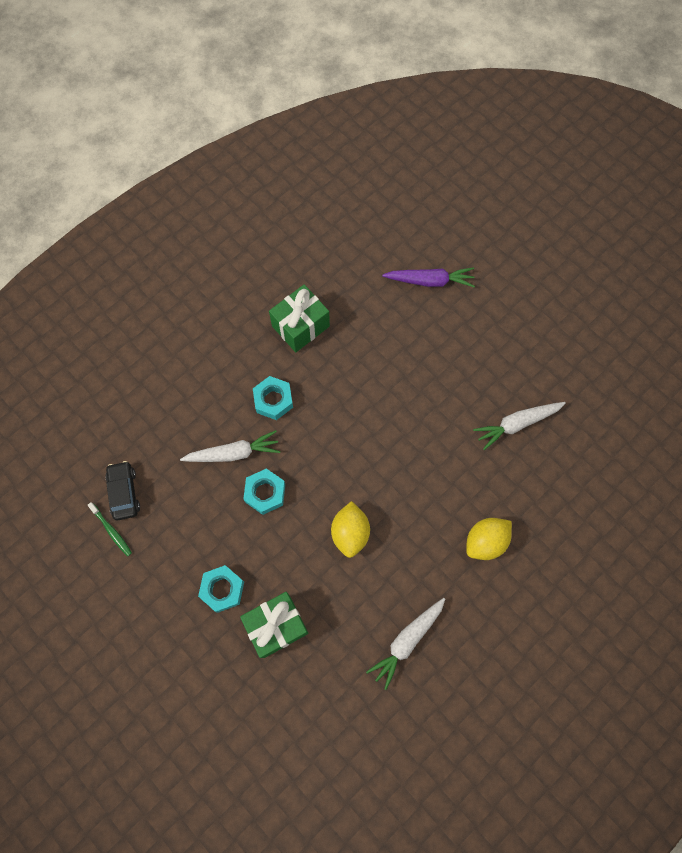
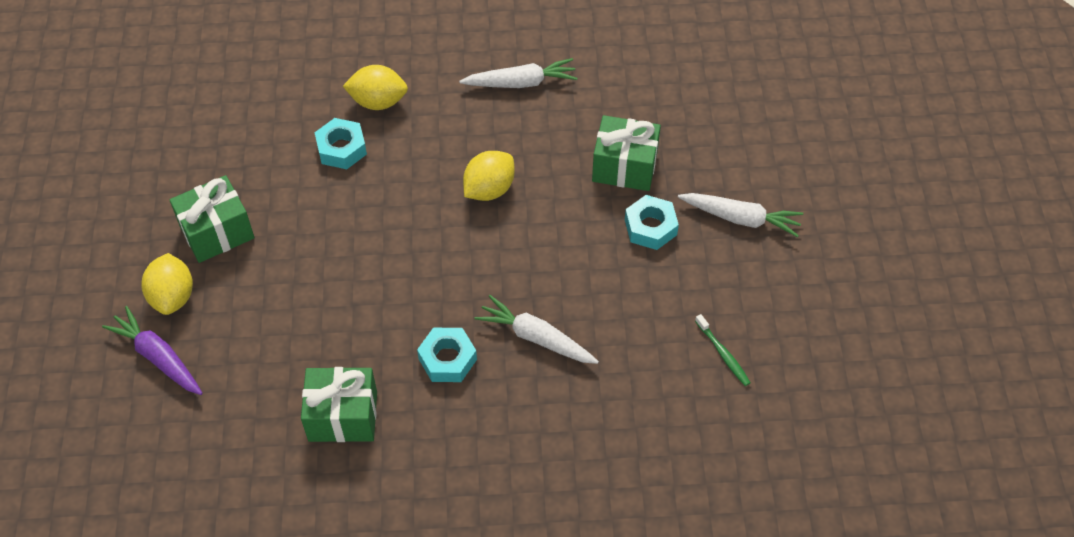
camera: 140 degrees left, 15 degrees down
green toothbrush [88,502,132,556] -> green toothbrush turned 150 degrees clockwise [695,314,751,386]
black car [105,461,140,520] -> none
turquoise nut [243,468,285,515] -> turquoise nut moved to [314,118,367,169]
white carrot [473,402,566,450] -> white carrot moved to [678,193,803,237]
none -> yellow lemon [141,253,193,315]
none -> green gift [170,175,255,263]

